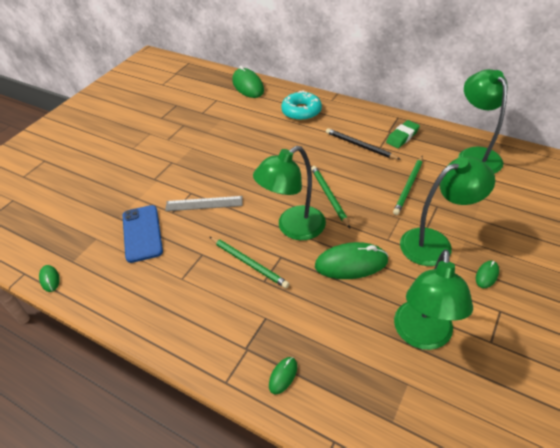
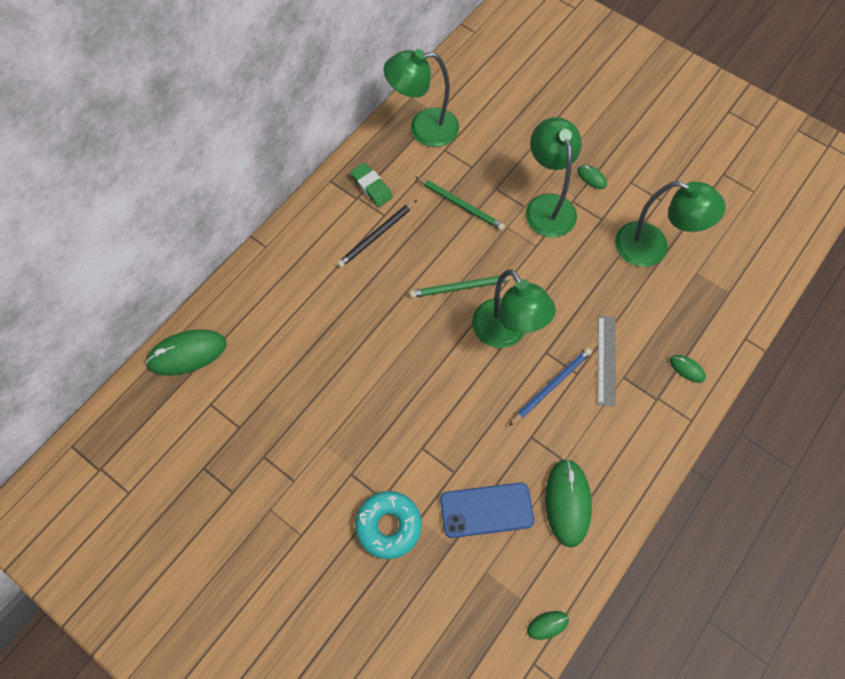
camera: 85 degrees left, 20 degrees up
grey ruler [165,196,243,211] -> grey ruler moved to [598,316,616,406]
green pencil [210,237,289,288] -> blue pencil [509,348,592,426]
turquoise donut [281,90,322,121] -> turquoise donut moved to [355,491,422,559]
green mouse [315,242,388,279] -> green mouse moved to [545,458,592,548]

